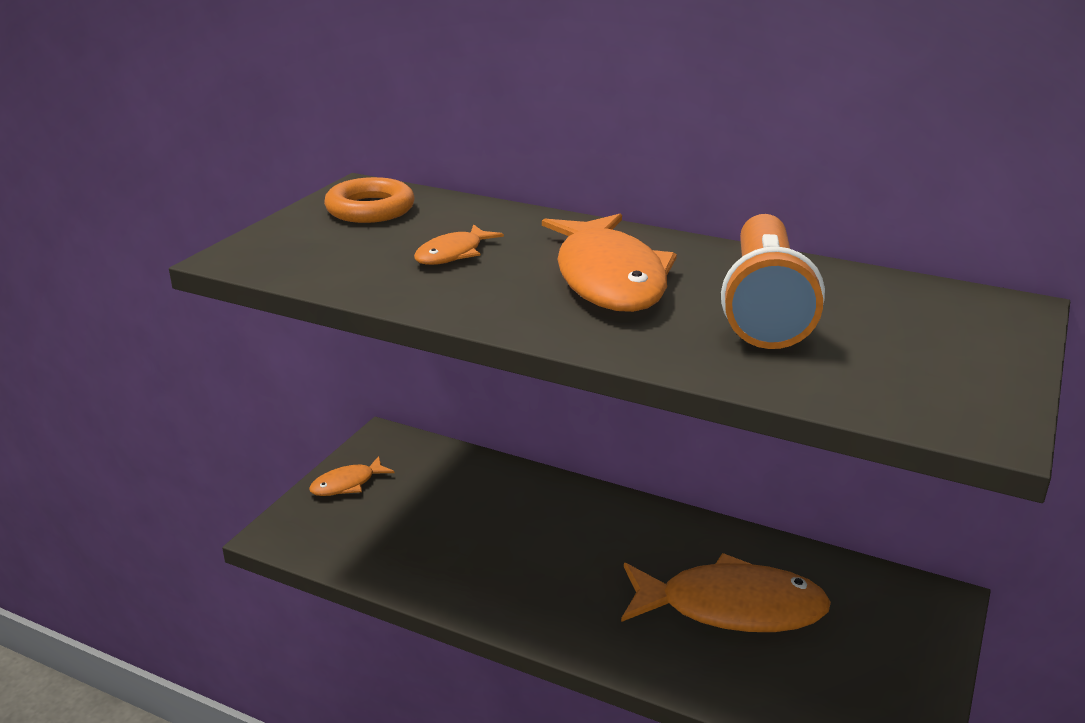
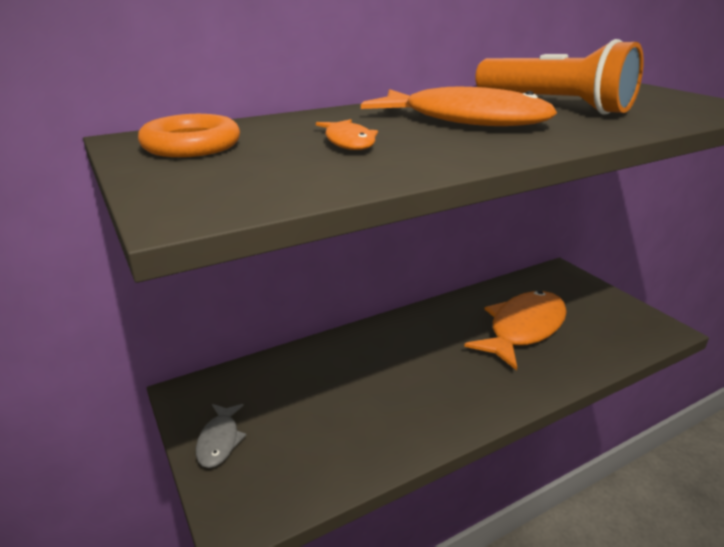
camera: 55 degrees left, 0 degrees up
orange fish [309,456,395,496] -> grey fish [196,404,247,468]

